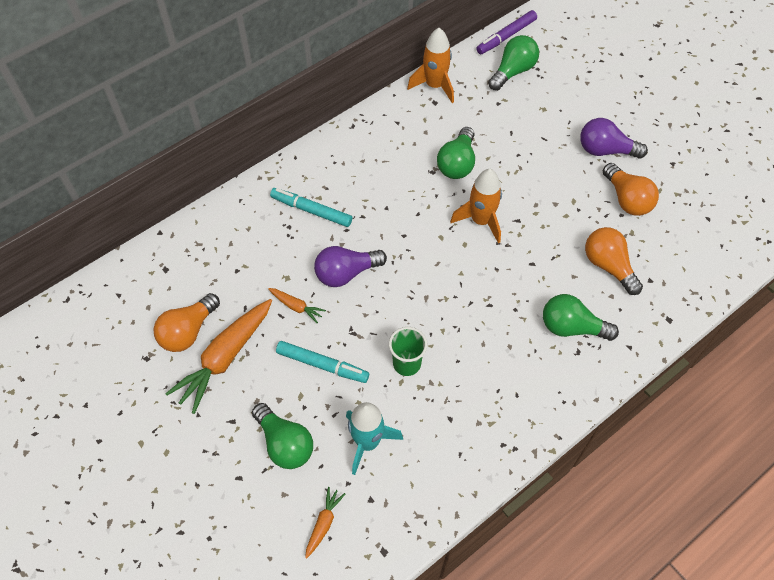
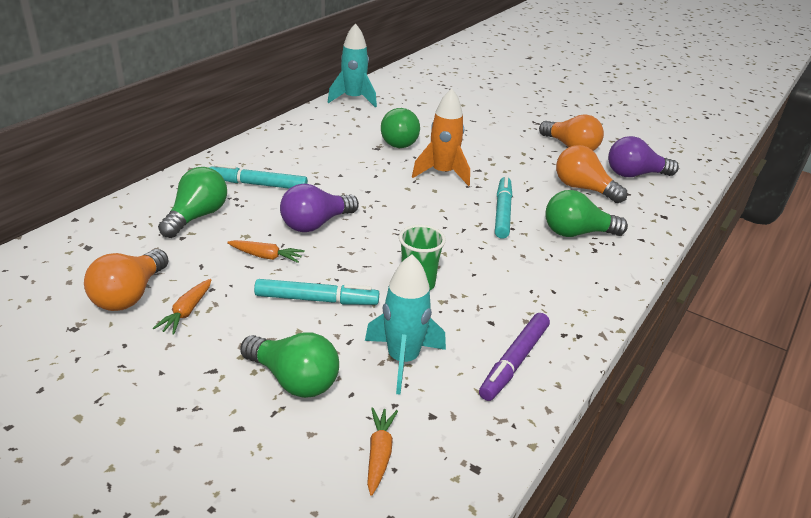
camera: 20 degrees left, 25 degrees down
orange carrot [165,299,272,414] -> orange carrot [153,279,212,335], size x0.47
orange rocket [407,28,454,103] -> turquoise rocket [328,23,377,108]
purple marker [476,10,537,54] -> purple marker moved to [479,313,550,401]
green light bulb [488,35,539,91] -> green light bulb moved to [158,167,227,238]
purple light bulb [580,118,648,159] -> purple light bulb moved to [608,136,679,177]
none -> turquoise marker [495,176,512,239]

